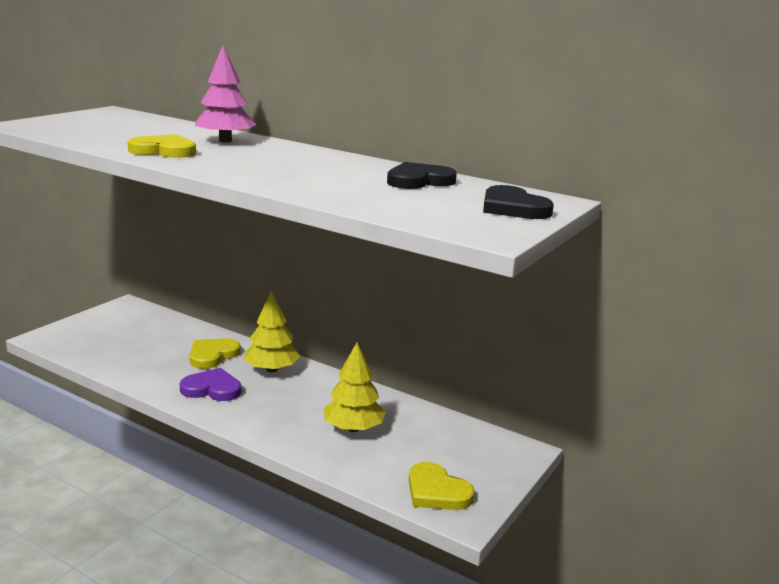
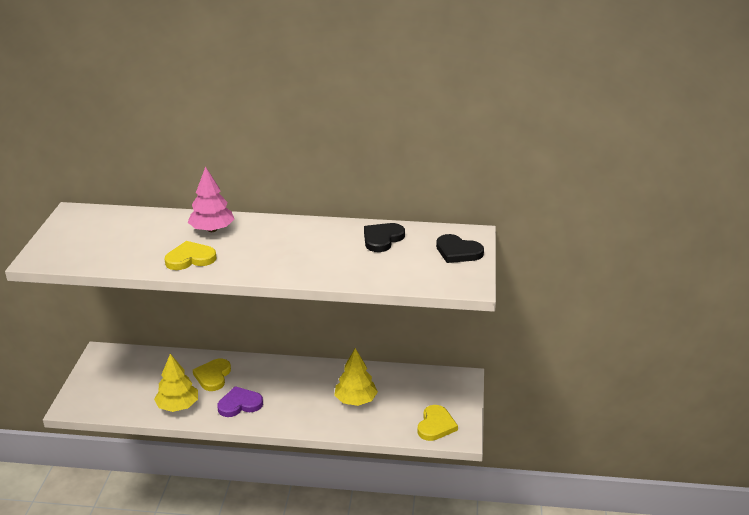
camera: 25 degrees left, 10 degrees up
yellow tree [244,291,300,372] -> yellow tree moved to [154,354,198,412]
yellow heart [409,462,475,510] -> yellow heart turned 90 degrees counterclockwise [417,405,458,441]

